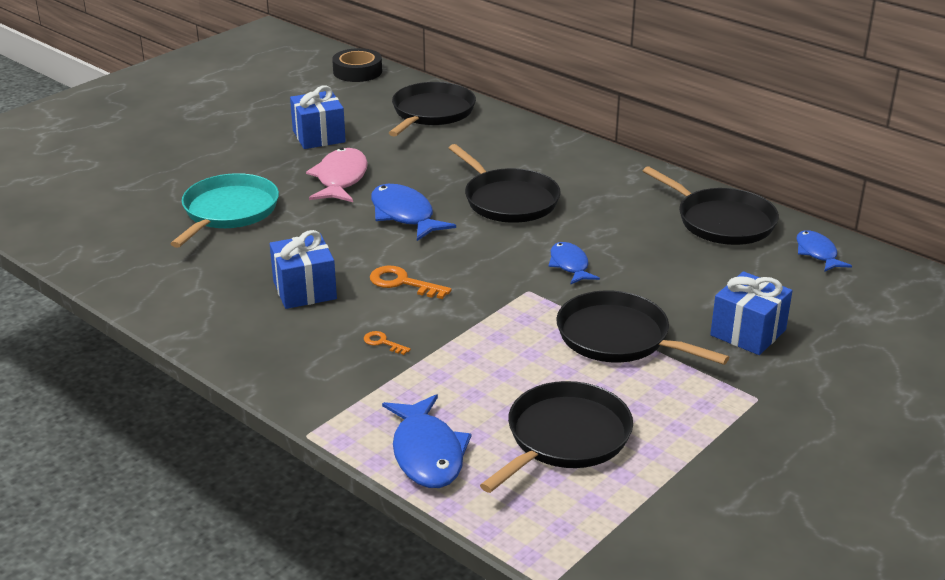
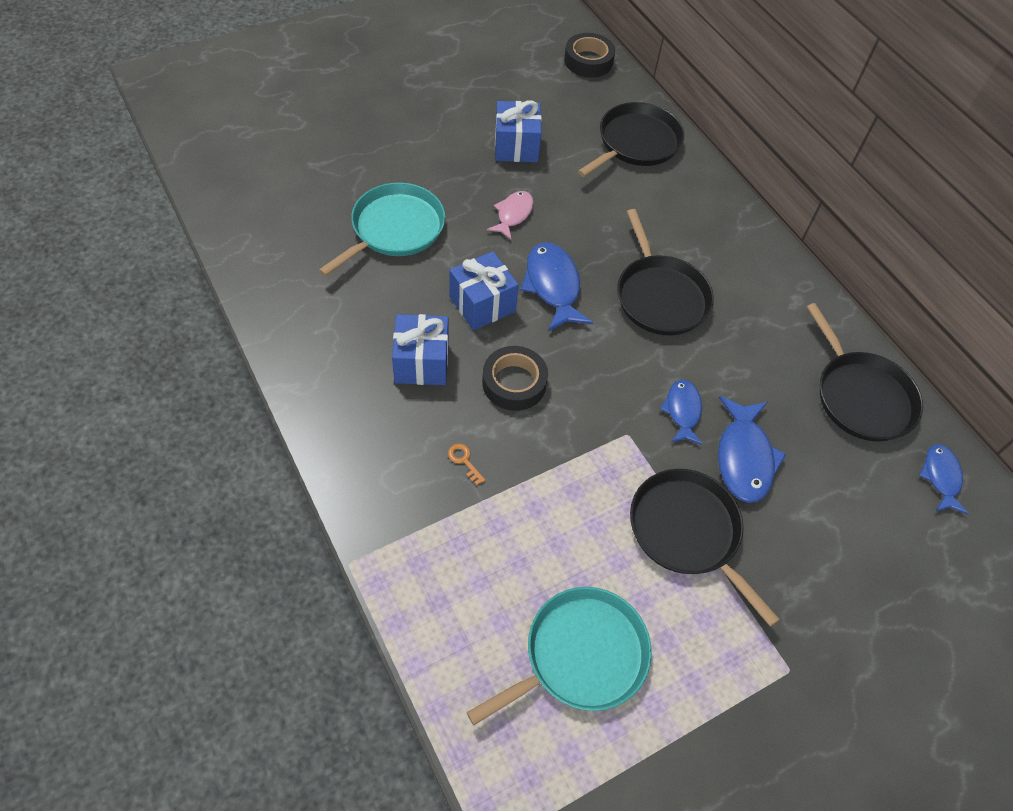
camera: 15 degrees right, 25 degrees up
pink fish [306,148,368,202] -> pink fish [487,191,534,240], size x0.63
orange key [370,266,452,299] -> black tape [482,346,548,411]
blue fish [382,394,471,488] -> blue fish moved to [718,396,787,503]
black pan [480,381,633,493] -> turquoise pan [467,587,652,725]
blue gift [710,271,792,355] -> blue gift moved to [449,251,519,330]

